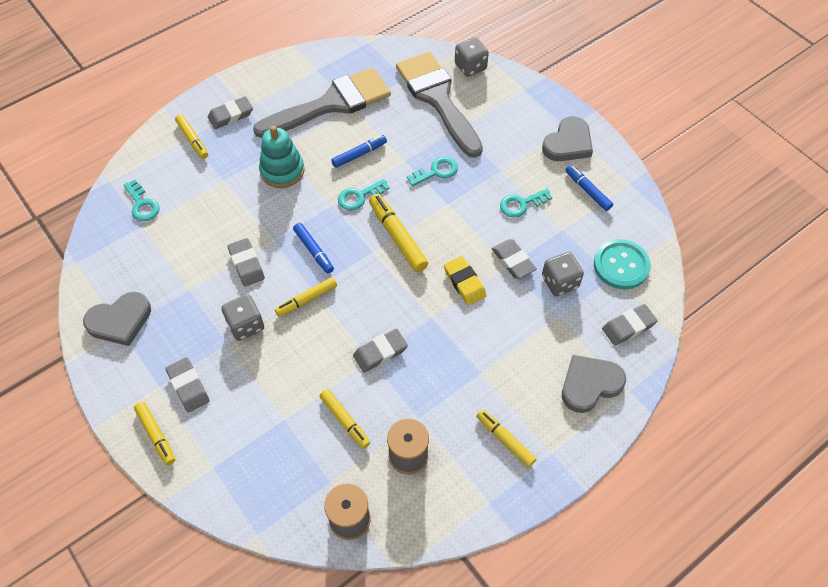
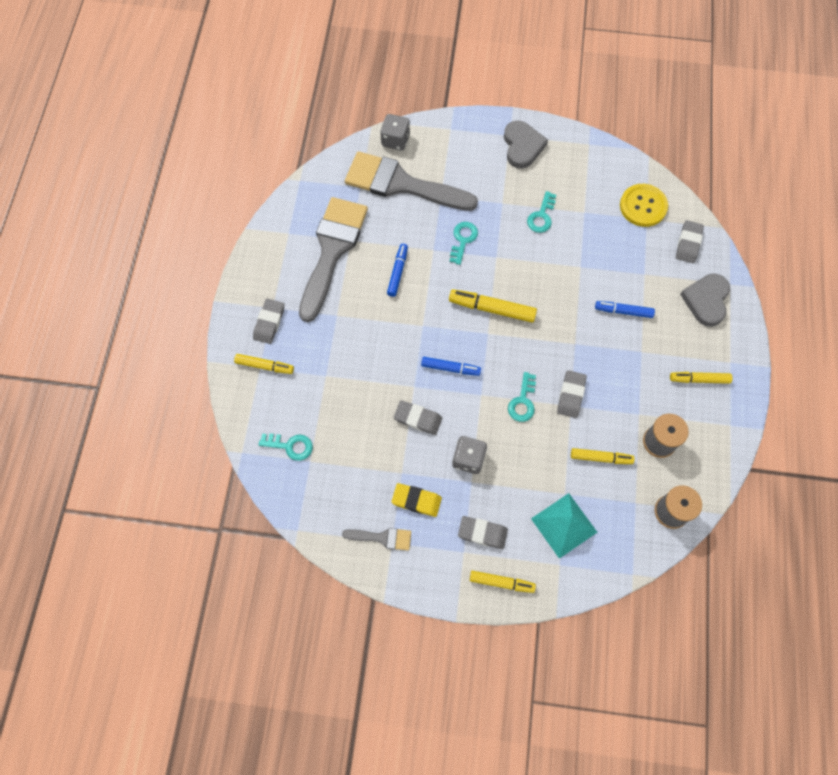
camera: 45 degrees left, 10 degrees up
grey heart [83,292,151,346] -> grey brush [342,528,411,551]
turquoise stacking toy [259,126,304,188] -> none
yellow marker [275,277,337,317] -> none
turquoise key [338,179,390,211] -> turquoise key moved to [508,372,536,422]
yellow eraser [444,256,487,305] -> yellow eraser moved to [391,483,442,517]
grey eraser [492,239,537,279] -> none
grey dice [542,252,584,296] -> none
blue marker [565,165,613,211] -> blue marker moved to [595,301,655,318]
turquoise button [594,239,651,289] -> yellow button [620,184,668,227]
none -> turquoise pyramid [531,493,597,559]

